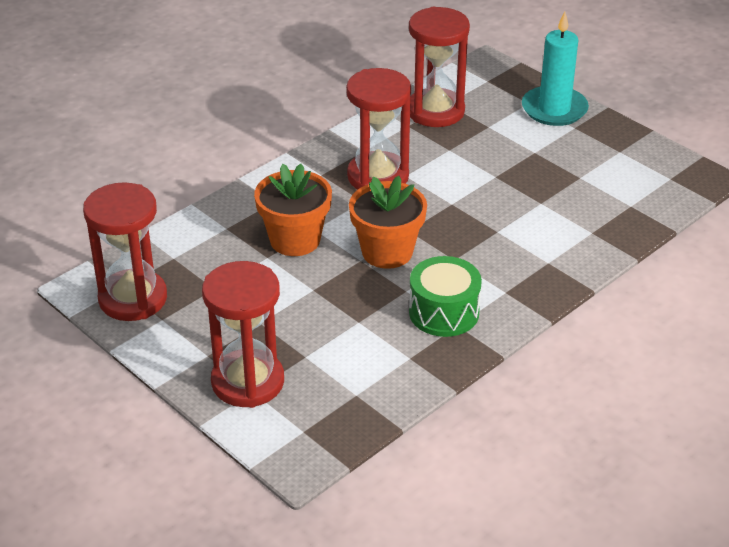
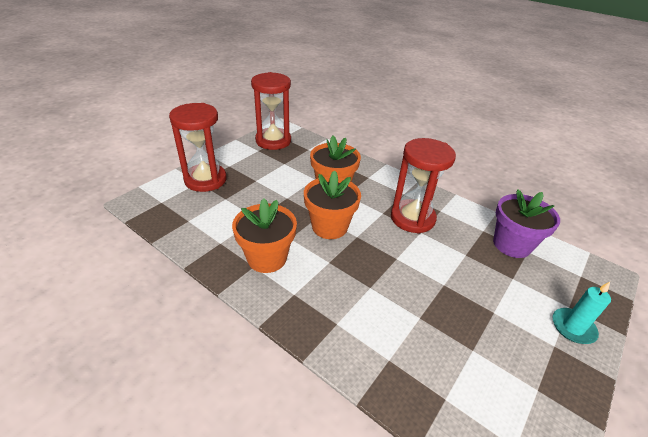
camera: 80 degrees right, 0 degrees up
red hourglass [409,7,470,127] -> purple flower pot [493,189,560,258]
green drum [409,256,482,337] -> orange flower pot [232,198,297,273]
turquoise candle [522,11,589,126] -> turquoise candle [553,282,611,344], size x0.63

